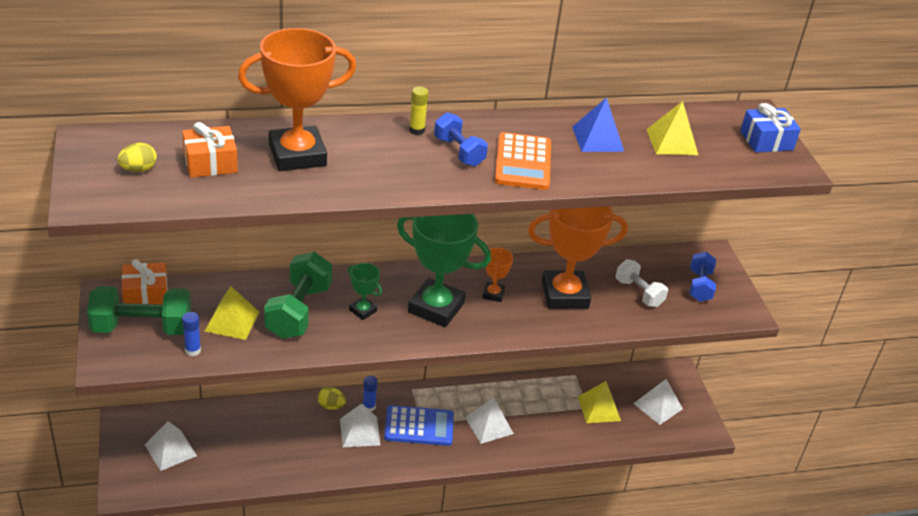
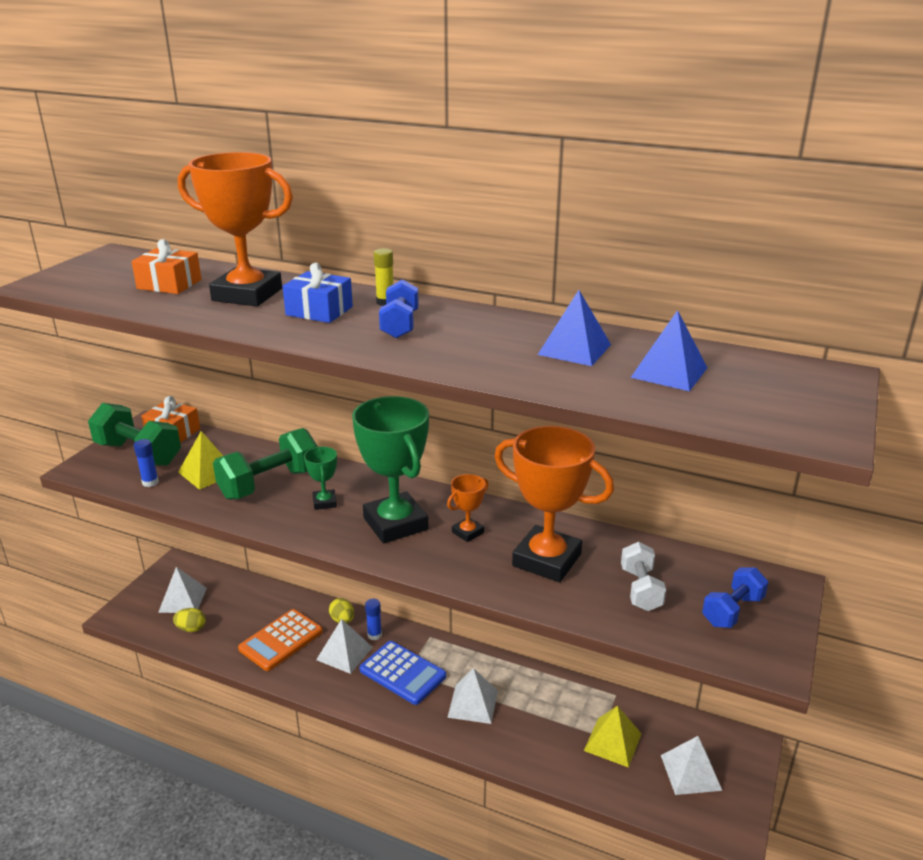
camera: 40 degrees right, 10 degrees down
yellow egg [117,143,157,172] -> yellow egg moved to [173,608,206,632]
orange calculator [495,132,551,190] -> orange calculator moved to [238,609,323,671]
yellow pyramid [646,101,698,155] -> blue pyramid [630,310,707,391]
blue gift [740,103,801,152] -> blue gift moved to [283,263,353,323]

